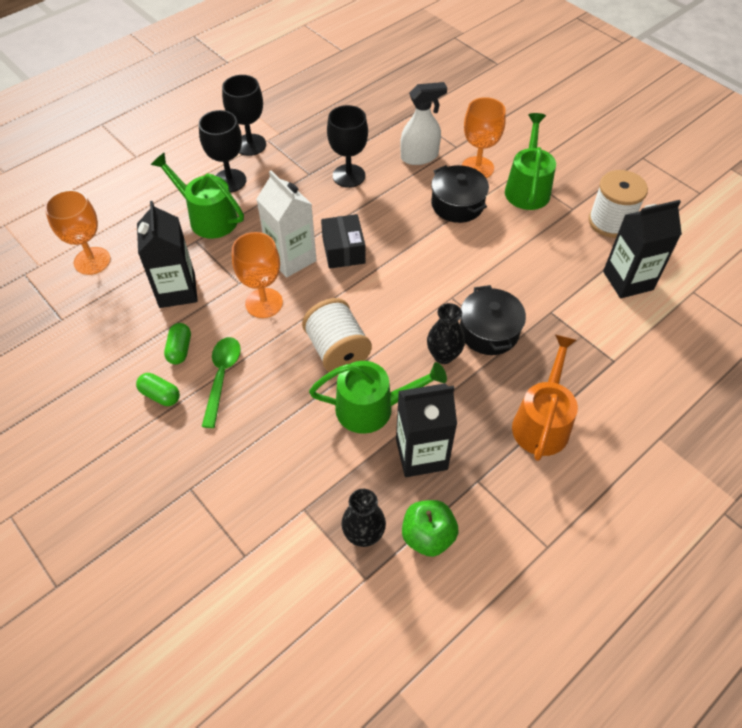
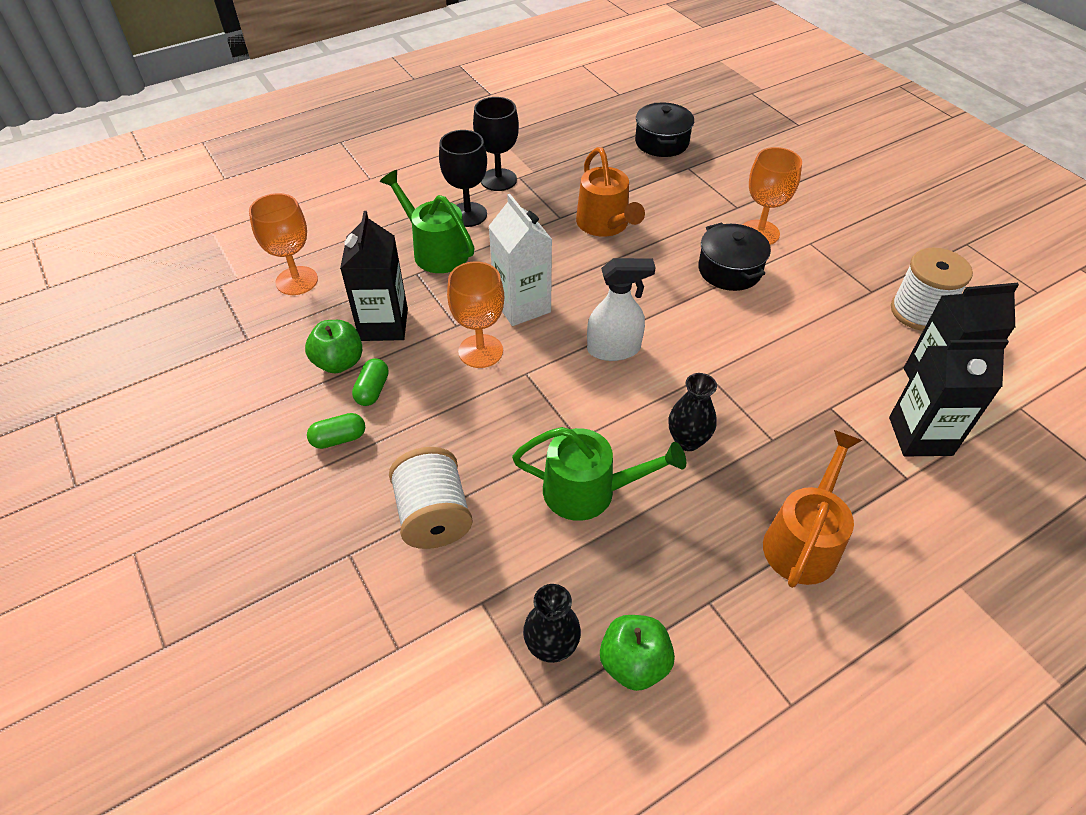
camera: 10 degrees right, 5 degrees down
green capsule [136,373,180,406] -> green capsule turned 60 degrees counterclockwise [307,413,365,449]
green spoon [202,337,241,428] -> none
white spool [302,298,372,372] -> white spool moved to [389,447,473,549]
black box [321,214,366,269] -> none
black goblet [327,105,368,188] -> orange watering can [576,147,645,237]
black carton [396,383,457,477] -> black carton moved to [889,339,1009,456]
white spray bottle [400,82,447,165] -> white spray bottle moved to [587,258,656,361]
black pot [460,285,526,355] -> black pot moved to [635,102,694,157]
green watering can [505,113,556,210] -> none
none -> green apple [305,320,362,373]

